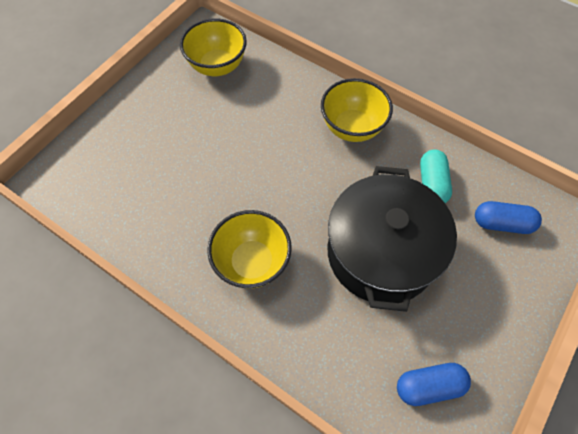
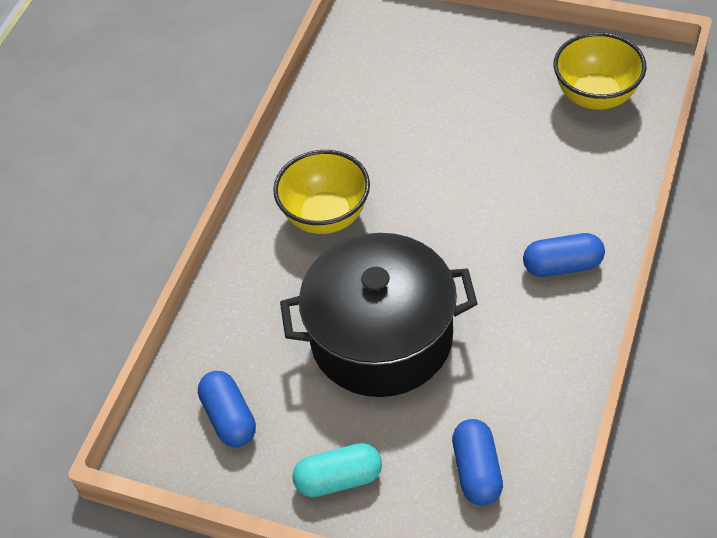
camera: 80 degrees right, 10 degrees down
yellow bowl [321,78,393,142] -> blue capsule [523,233,605,277]
turquoise capsule [420,150,452,203] -> turquoise capsule moved to [292,443,382,497]

